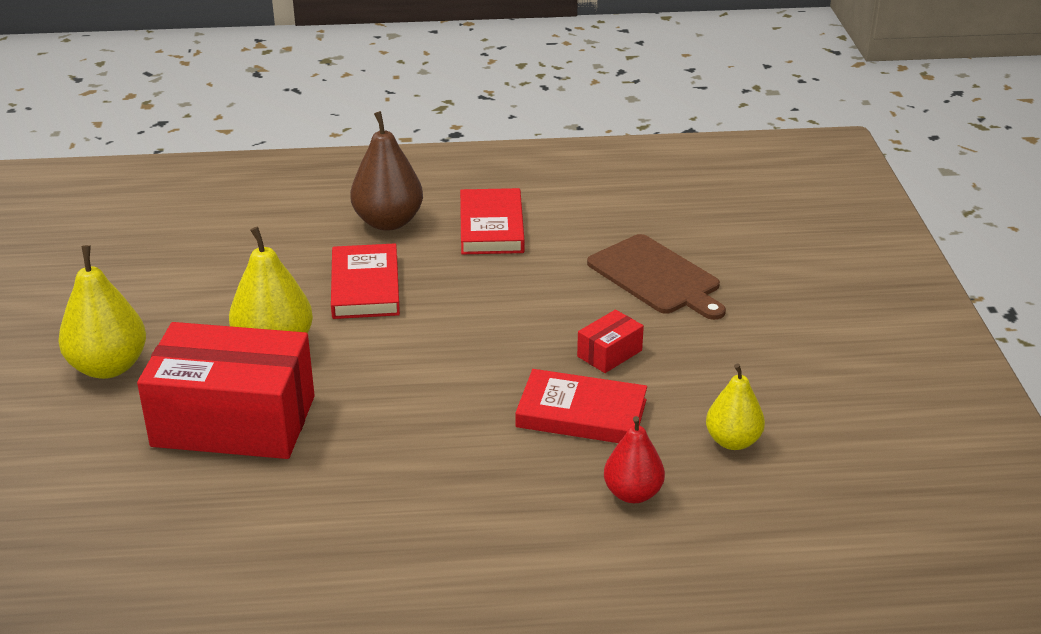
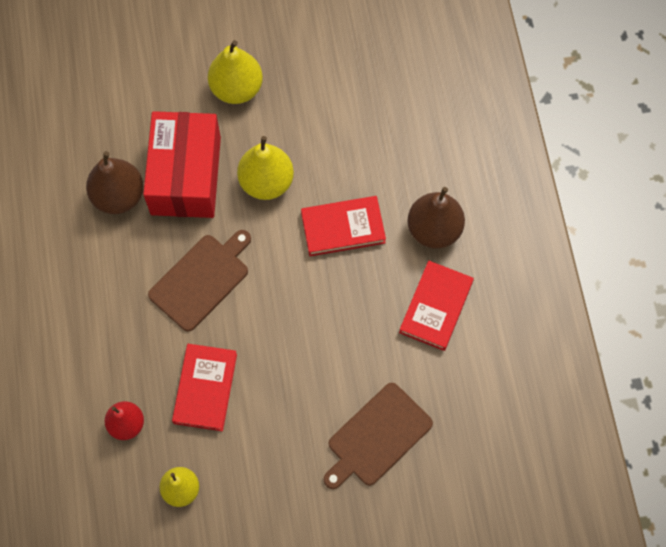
camera: 85 degrees right, 35 degrees up
red book [460,188,525,254] -> red book turned 60 degrees counterclockwise [399,261,474,351]
red box [577,310,644,373] -> none
none -> brown pear [86,151,144,214]
none -> brown cutting board [148,230,251,332]

